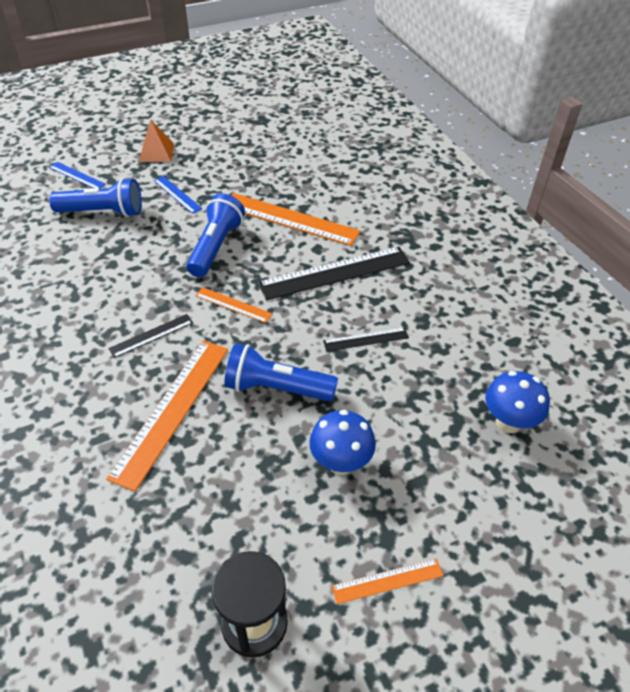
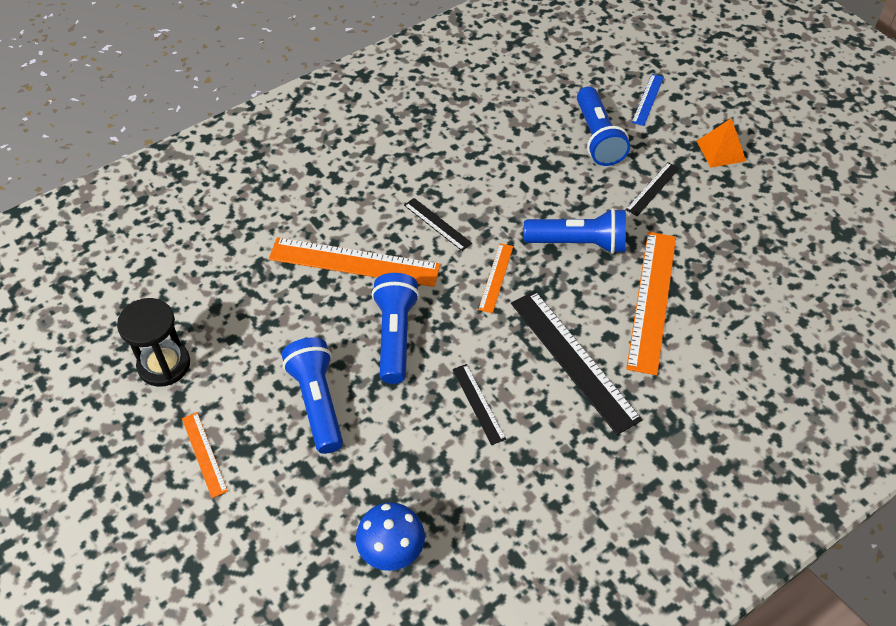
camera: 80 degrees right, 5 degrees up
blue ruler [154,176,203,214] -> black ruler [626,162,680,216]
blue mushroom [309,410,376,475] -> blue flashlight [282,337,343,454]

